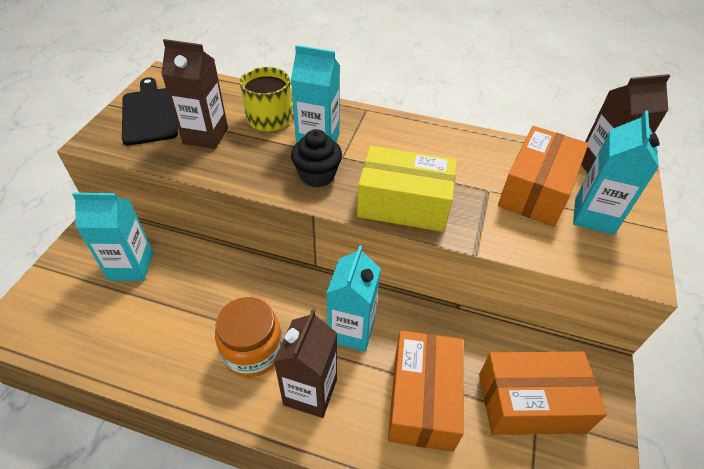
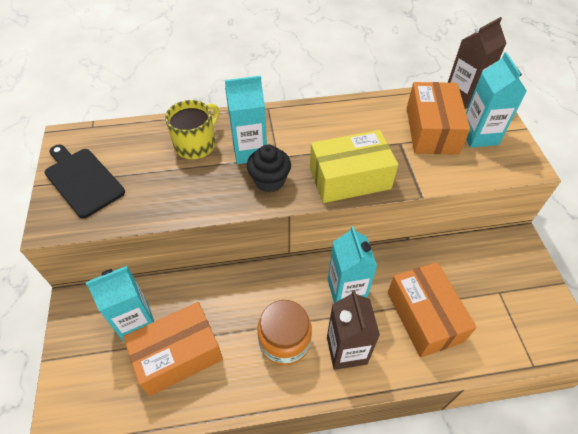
camera: 25 degrees left, 5 degrees up
brown carton [161,39,228,149] -> none
orange box [479,351,607,435] -> orange box moved to [123,302,223,396]

